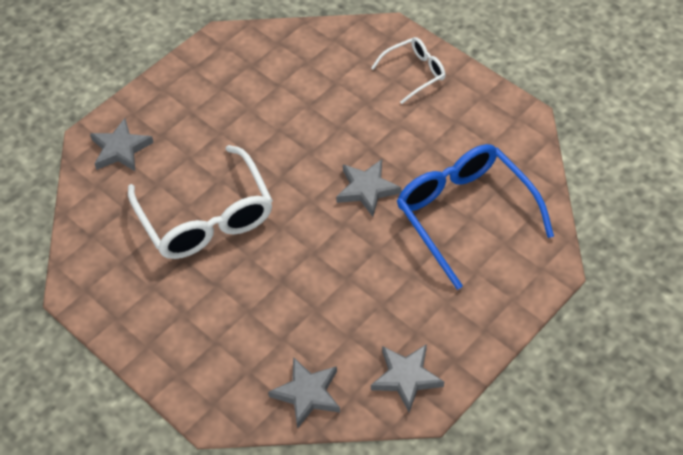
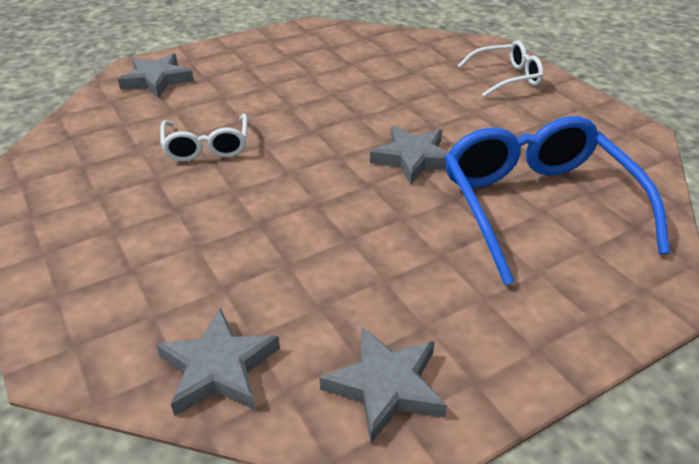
camera: 15 degrees right, 15 degrees down
white glasses [128,145,273,259] -> white glasses [160,114,247,161], size x0.53

